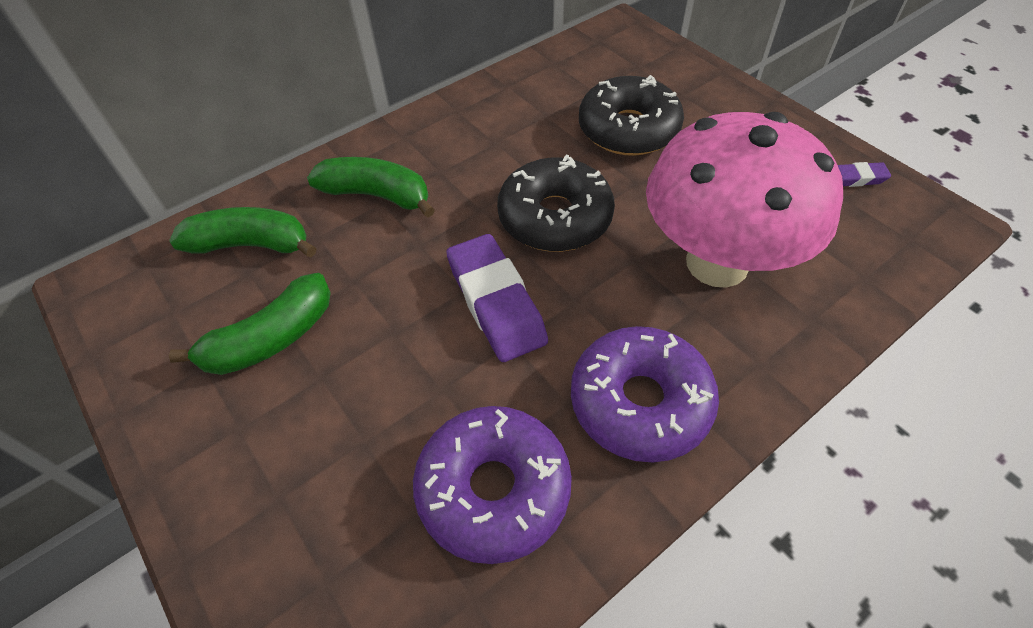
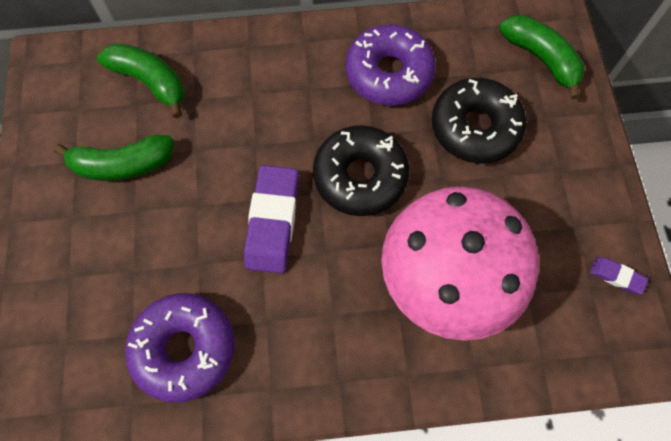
camera: 30 degrees right, 15 degrees up
green banana [307,157,435,218] -> green banana moved to [499,15,584,100]
purple donut [571,326,719,462] -> purple donut moved to [346,24,436,105]

